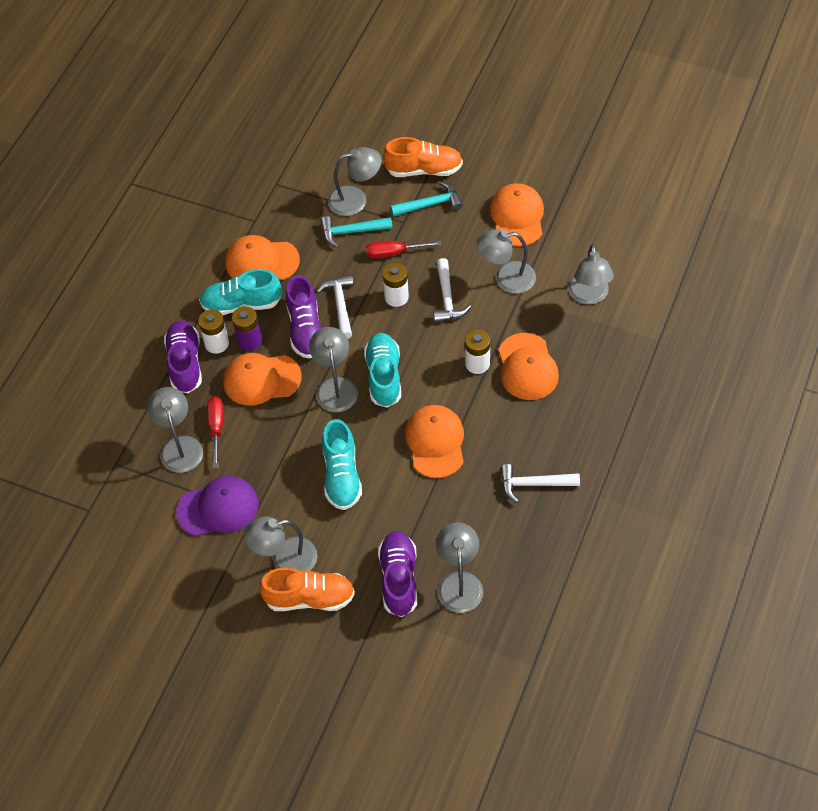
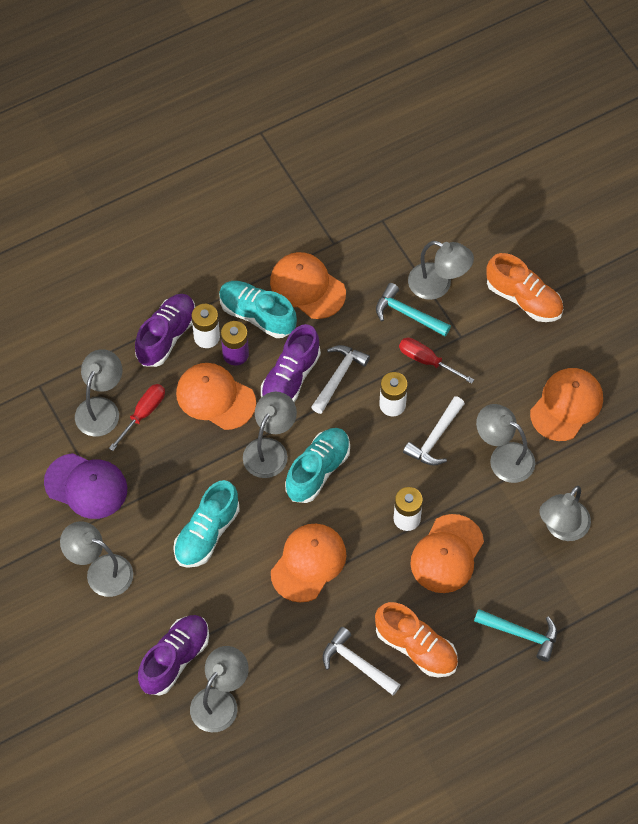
camera: 35 degrees right, 5 degrees up
orange shoe [259,568,355,611] -> orange shoe moved to [375,602,458,677]
turquoise hammer [390,181,463,217] -> turquoise hammer moved to [474,609,557,662]

